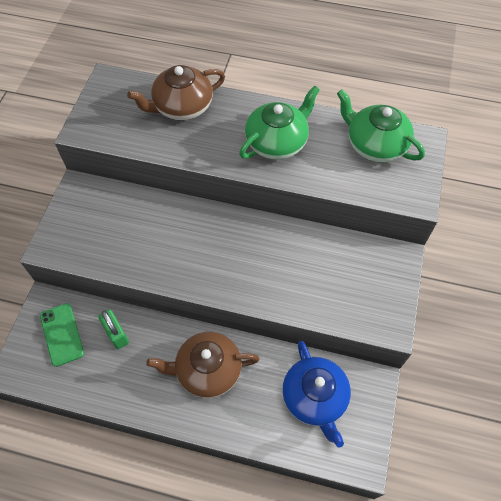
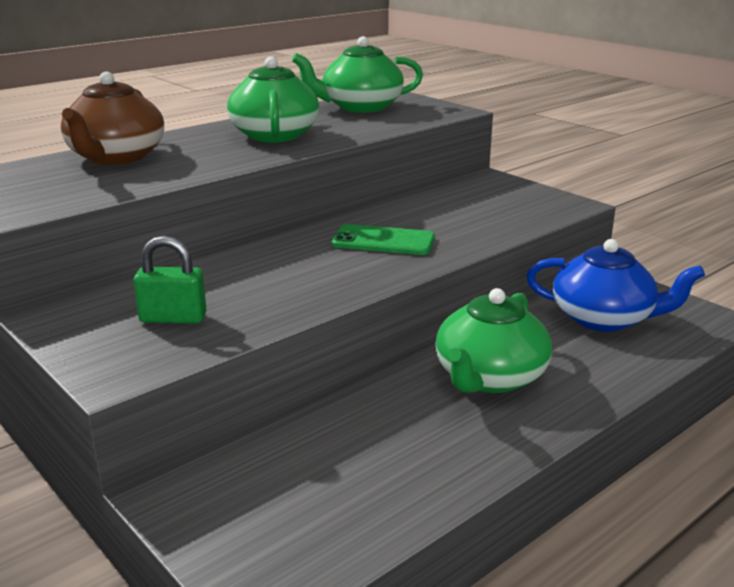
camera: 55 degrees left, 35 degrees down
green phone [40,303,84,367] -> green phone moved to [331,224,435,255]
green padlock [98,309,129,349] -> green padlock moved to [133,236,206,324]
brown teapot [146,332,260,398] -> green teapot [435,288,552,393]

